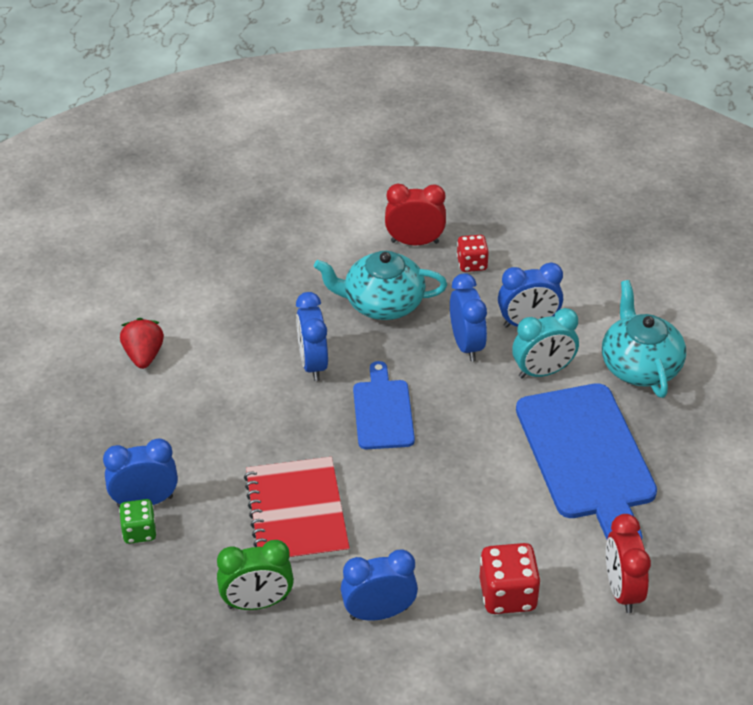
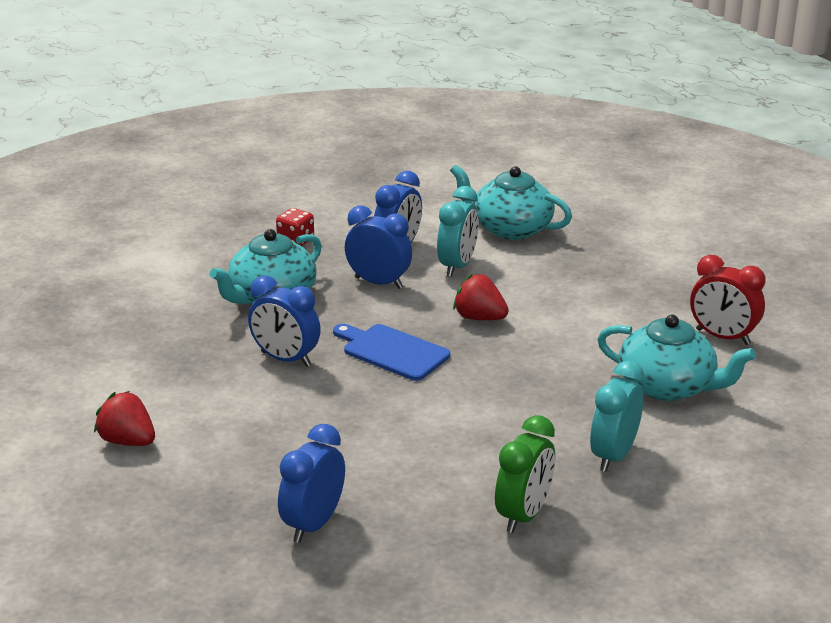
camera: 50 degrees left, 15 degrees down
green dice [119,499,157,544] -> none
red notebook [244,457,350,561] -> none
blue clock [341,550,418,621] -> turquoise clock [590,361,644,472]
red clock [385,184,446,245] -> none
red dice [480,543,541,614] -> turquoise teapot [597,315,756,401]
blue cutting board [516,383,657,539] -> none
none -> red strawberry [453,273,509,320]

